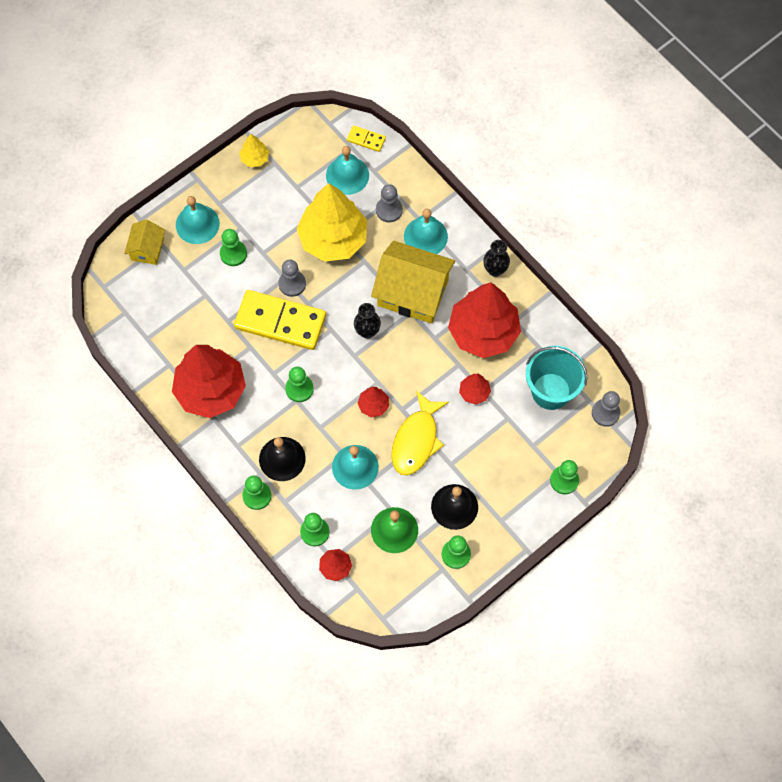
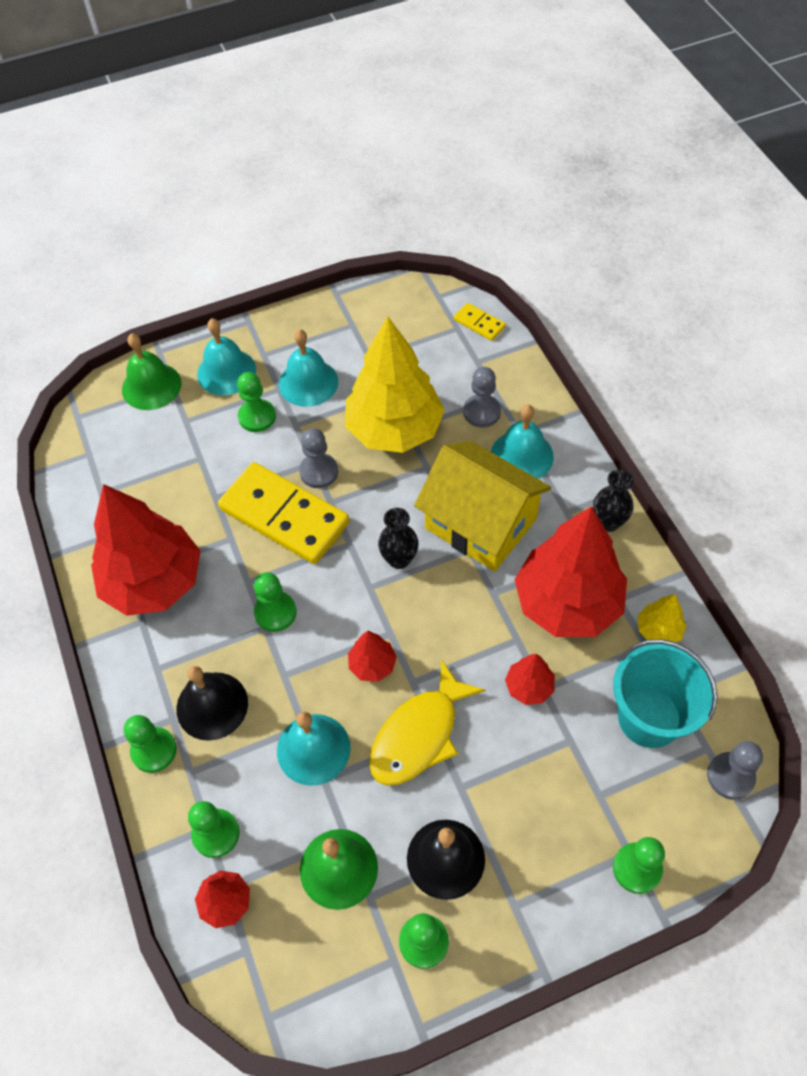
camera: 20 degrees right, 10 degrees down
yellow house [124,220,165,265] -> green bell [122,333,182,410]
yellow tree [239,134,269,167] -> yellow tree moved to [638,594,687,643]
turquoise bell [326,146,369,195] -> turquoise bell moved to [279,329,338,407]

